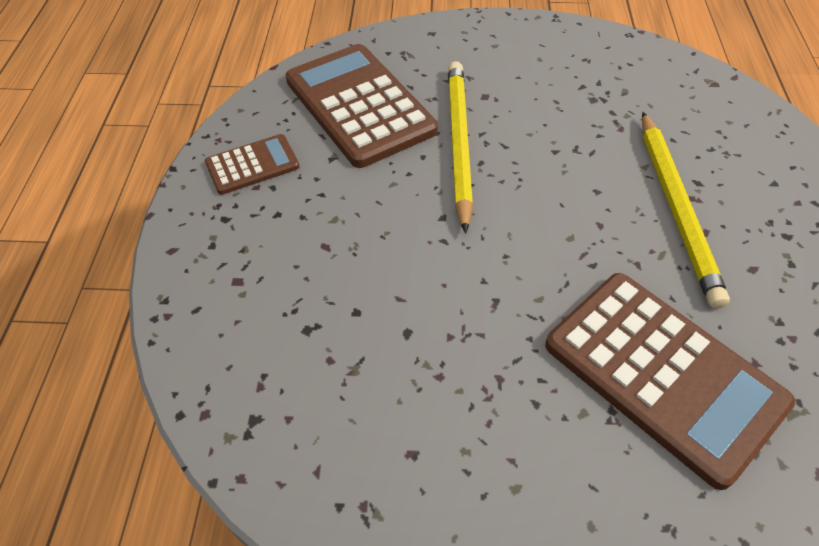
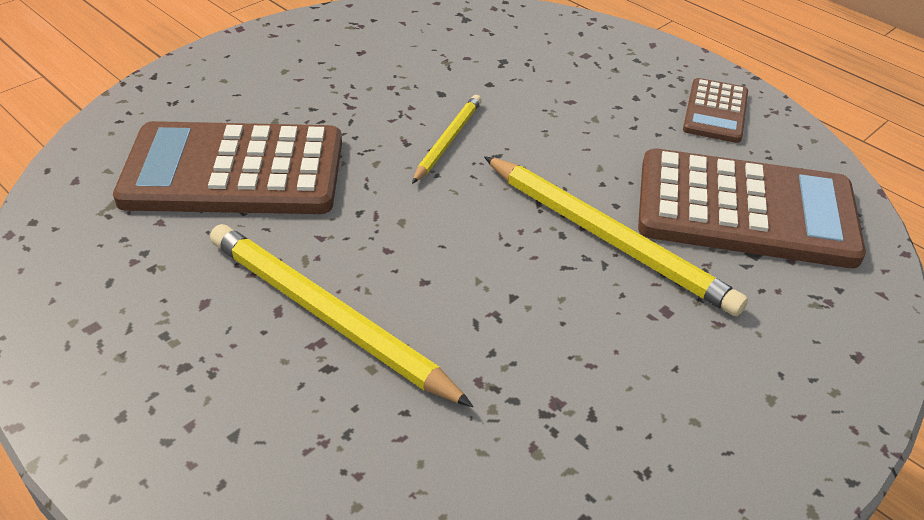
camera: 130 degrees right, 10 degrees down
none -> yellow pencil [412,95,482,184]

